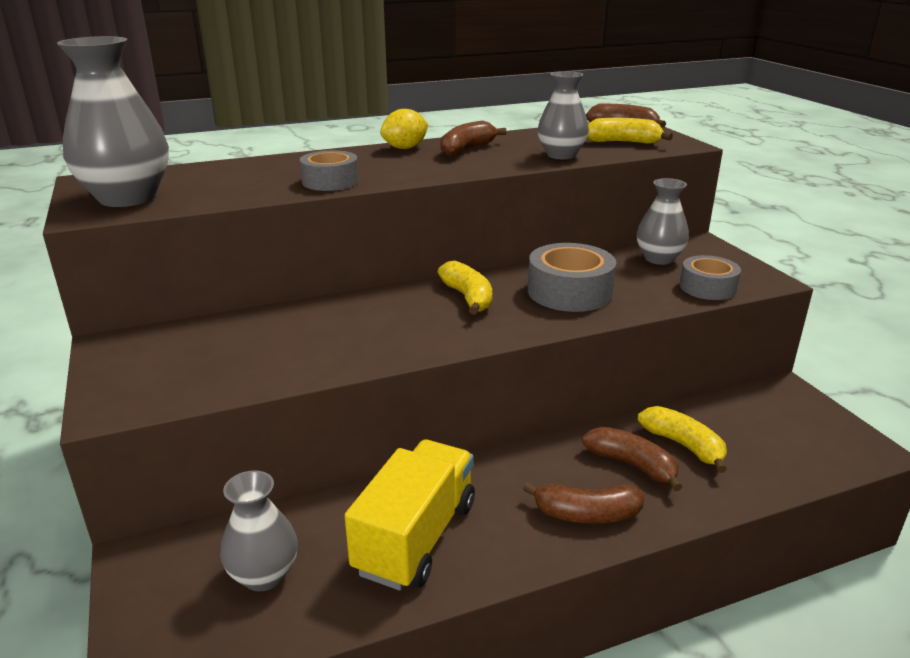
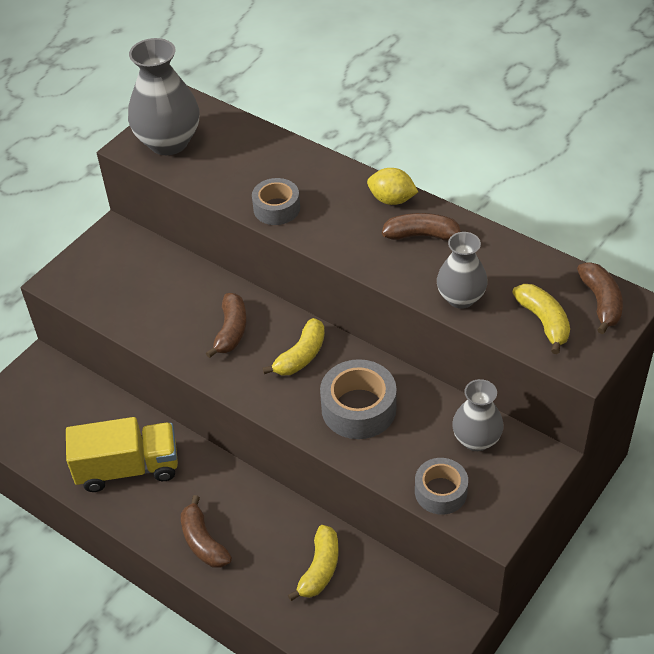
camera: 60 degrees right, 20 degrees up
grey vase [220,470,298,591] -> none
brown banana [582,427,682,491] -> brown banana moved to [206,293,247,358]

